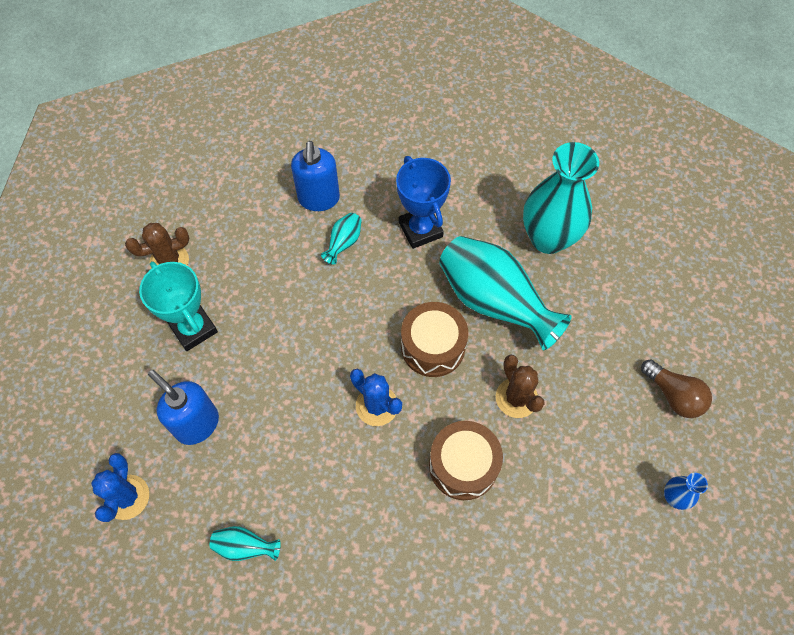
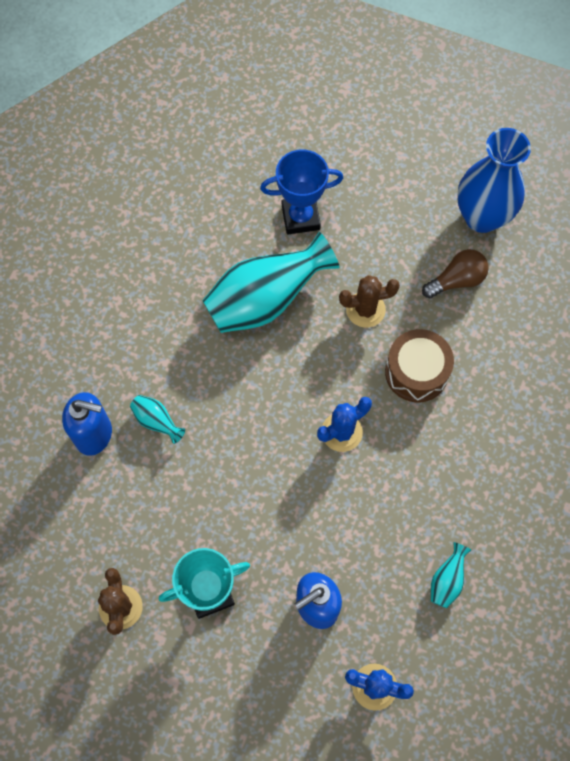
camera: 75 degrees left, 5 degrees up
blue trophy [396,156,451,249] -> blue trophy moved to [260,149,343,234]
brown drum [401,302,468,377] -> none
turquoise vase [523,142,599,254] -> none
brown light bulb [641,359,712,418] -> brown light bulb moved to [422,249,489,298]
blue vase [664,473,708,510] -> blue vase [457,128,531,233], size x2.33

